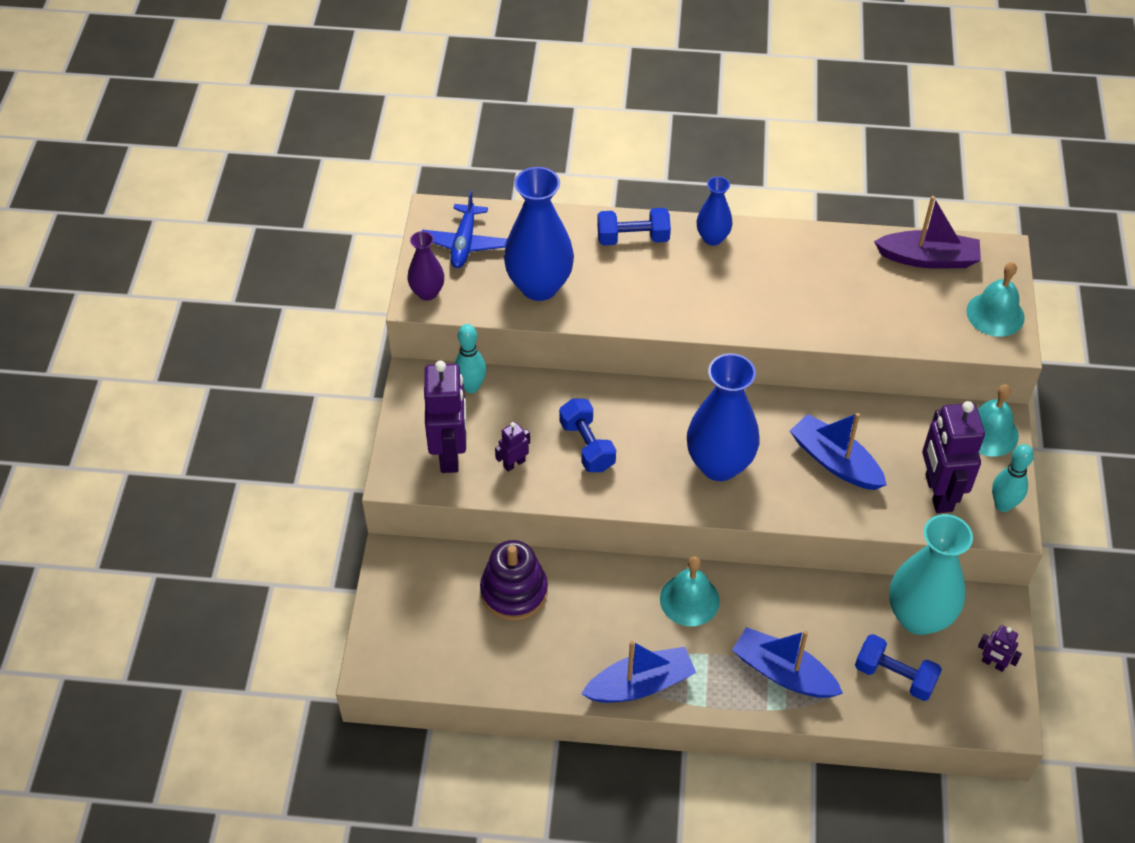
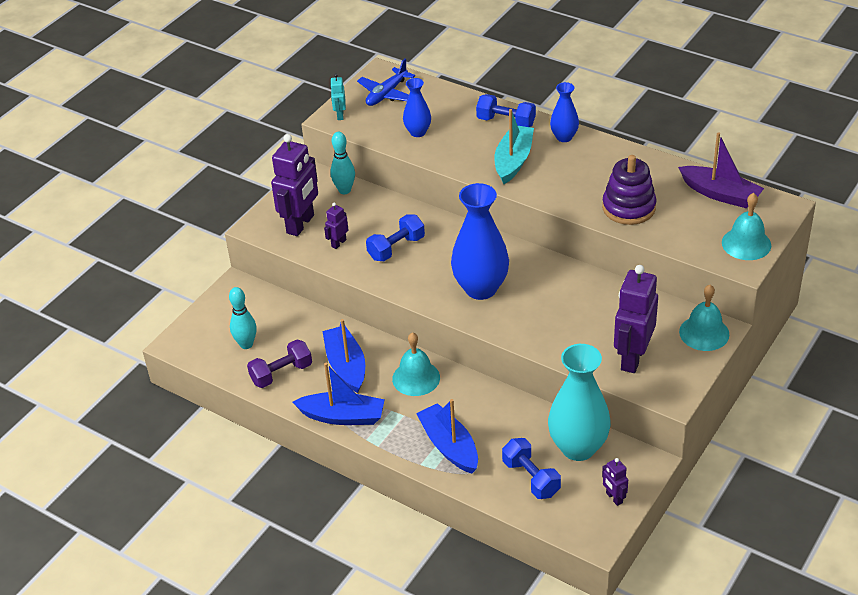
camera: 30 degrees right, 10 degrees down
purple vase [407,231,444,301] -> turquoise robot [330,73,346,120]
purple stacking toy [480,540,548,621] -> purple stacking toy moved to [602,155,656,225]
purple robot [495,422,530,472] -> purple robot turned 45 degrees counterclockwise [324,202,348,249]
blue vase [504,167,574,301] -> blue vase [403,78,431,137], size x0.53
blue dumbbell [559,398,616,472] -> blue dumbbell turned 45 degrees clockwise [366,214,425,261]
blue boat [790,413,887,490] -> blue boat moved to [323,319,365,393]
turquoise bowling pin [992,444,1034,512] -> turquoise bowling pin moved to [229,287,257,349]
none -> purple dumbbell [247,340,312,388]
none -> turquoise boat [494,109,534,184]

